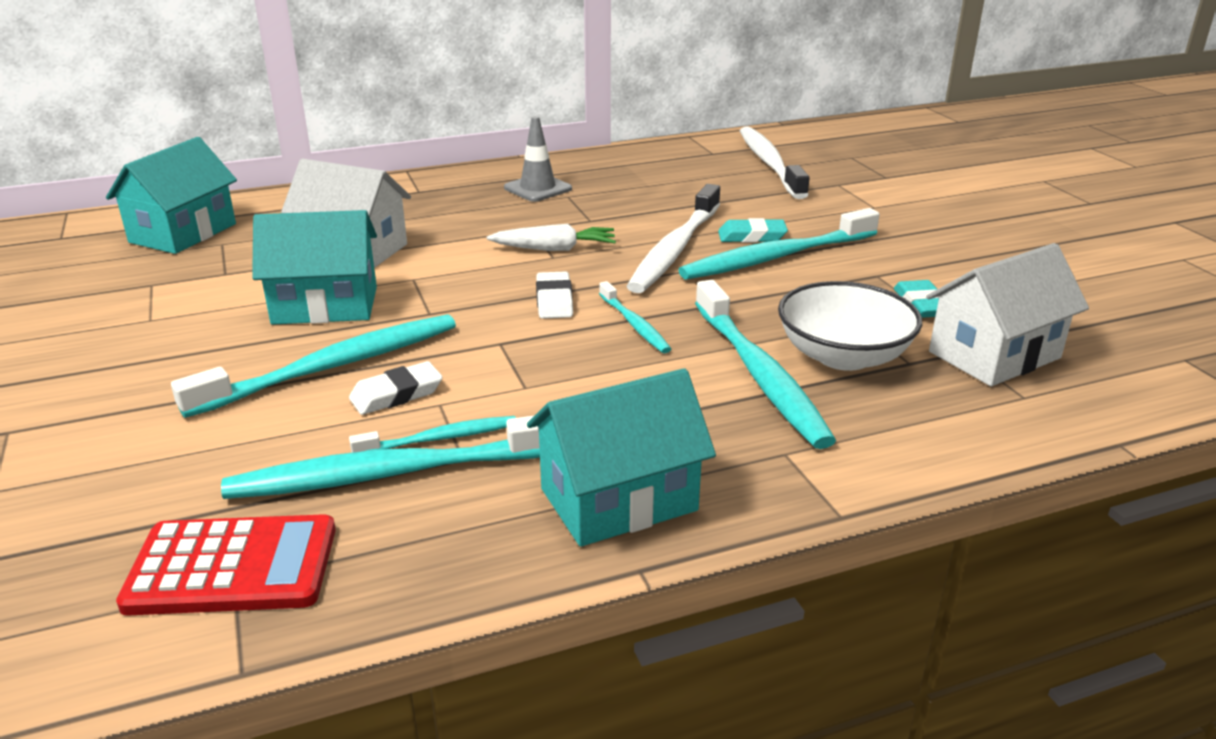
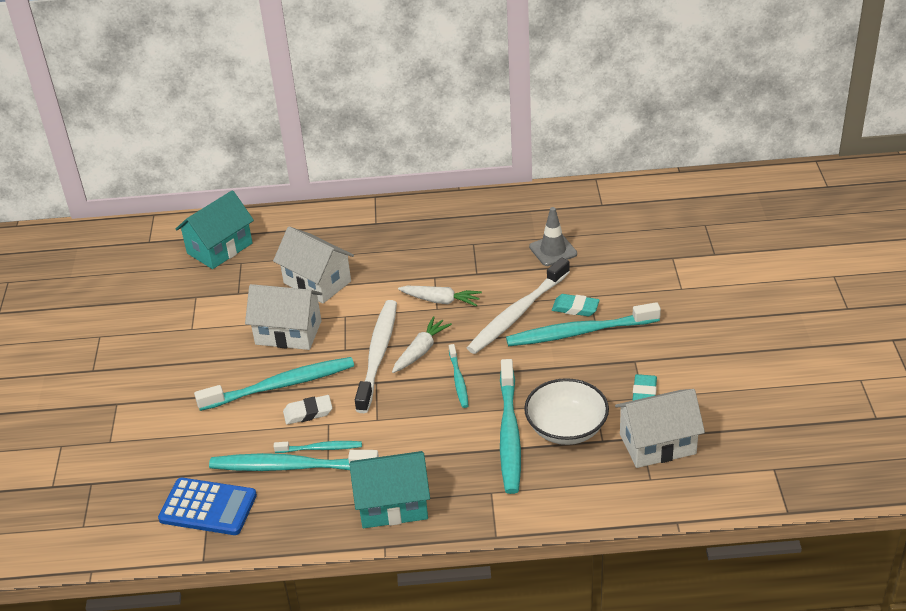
camera: 20 degrees right, 10 degrees up
red calculator [116,514,336,616] -> blue calculator [158,478,257,535]
turquoise house [252,210,377,325] -> white house [245,284,322,350]
grey traffic cone [504,116,572,202] -> grey traffic cone moved to [529,207,577,266]
white eraser [536,271,573,319] -> white carrot [392,316,452,373]
white toothbrush [740,126,810,199] -> white toothbrush moved to [355,300,397,413]

